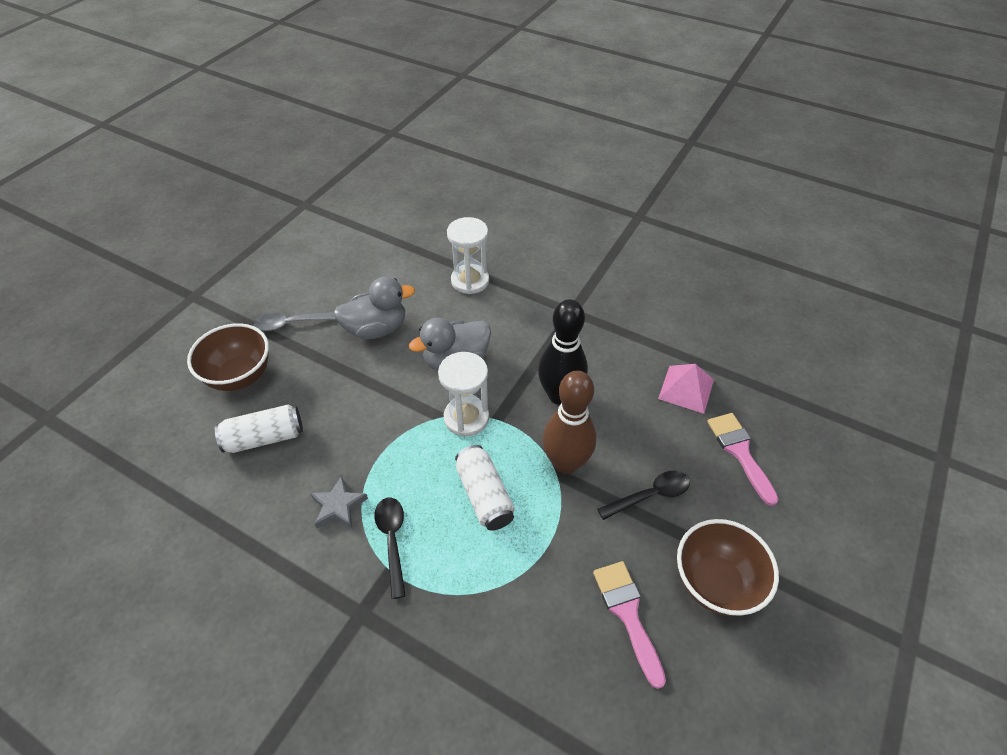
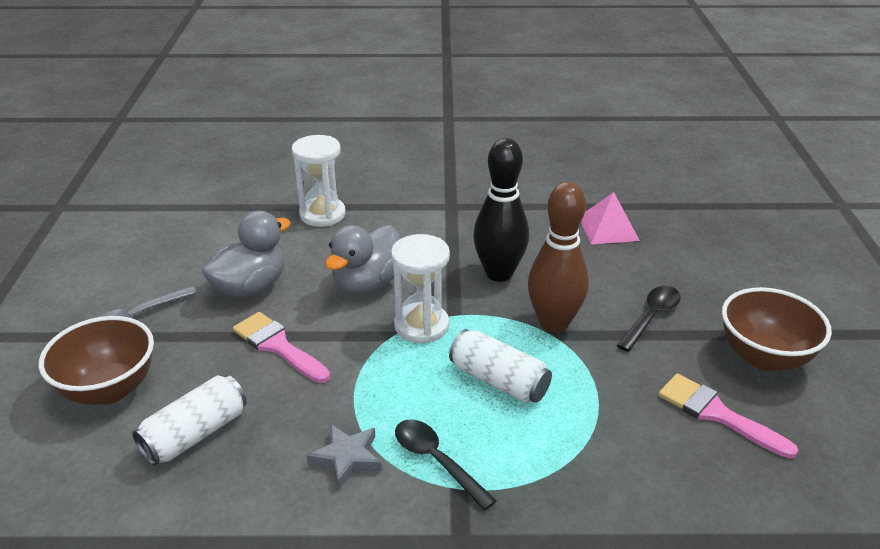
camera: 30 degrees left, 15 degrees down
pink brush [707,413,778,506] -> pink brush moved to [233,312,330,383]

